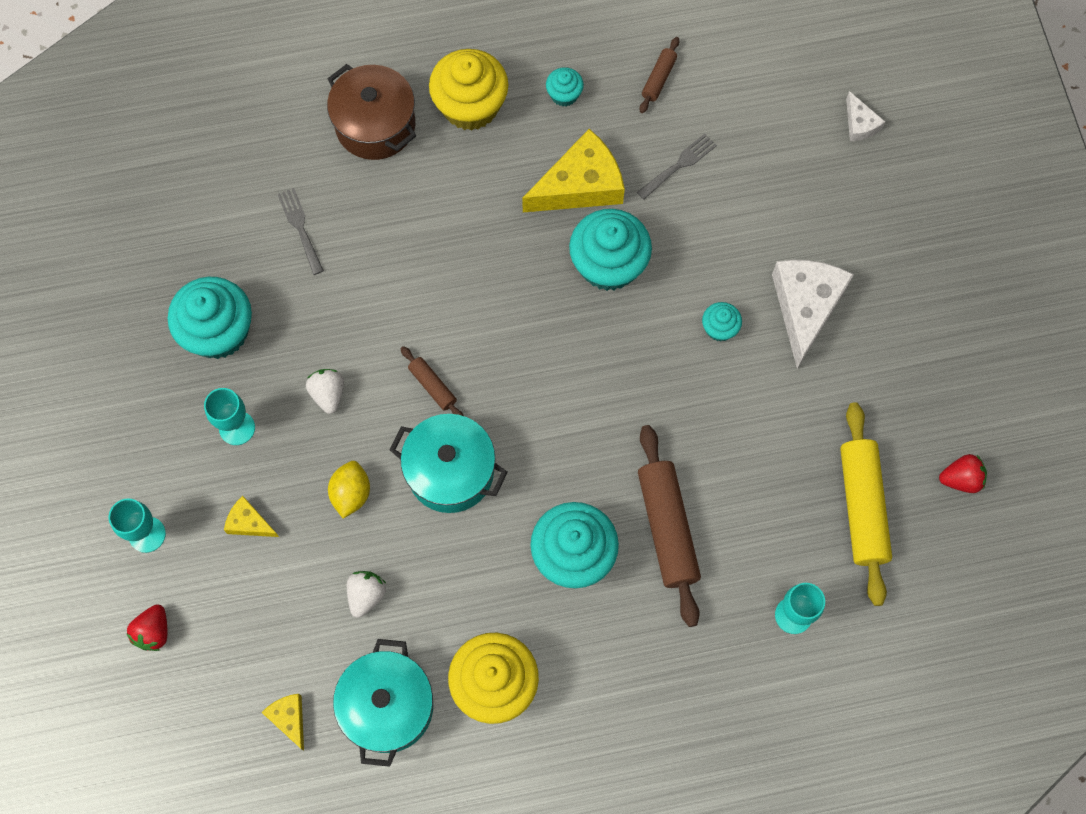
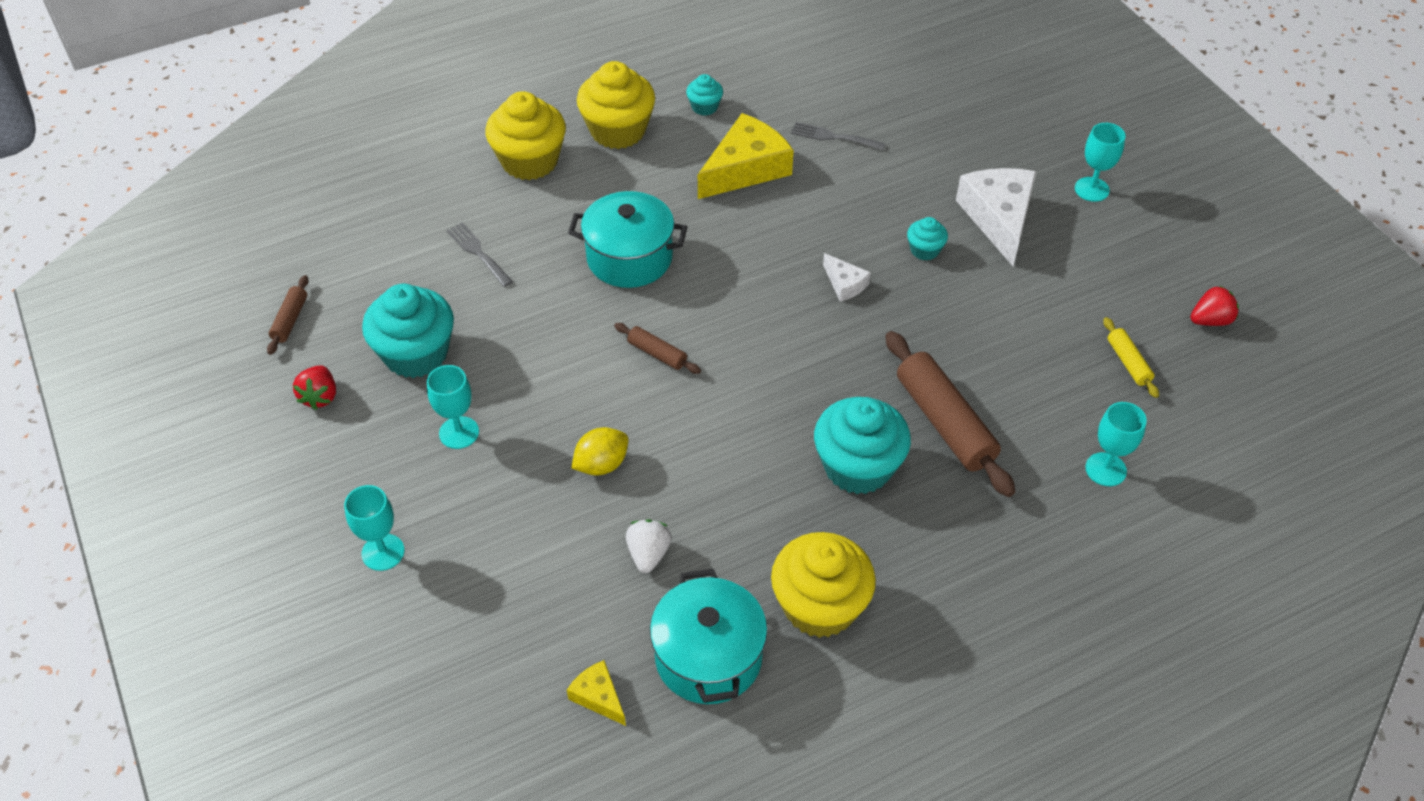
camera: 15 degrees left, 20 degrees down
red strawberry [126,604,167,651] -> red strawberry moved to [293,365,336,410]
yellow cheese [224,496,279,537] -> none
white strawberry [306,369,344,414] -> none
brown pot [327,64,416,160] -> yellow cupcake [485,91,566,180]
yellow lemon [328,461,370,519] -> yellow lemon turned 60 degrees clockwise [571,427,629,476]
turquoise pot [390,414,507,513] -> turquoise pot moved to [568,191,687,288]
turquoise cupcake [569,209,652,291] -> none
grey fork [637,134,717,200] -> grey fork turned 105 degrees counterclockwise [791,122,885,151]
brown rolling pin [640,37,679,113] -> brown rolling pin moved to [267,275,309,355]
yellow rolling pin [840,402,892,606] -> yellow rolling pin [1103,317,1159,398], size x0.49
white cheese [846,91,885,141] -> white cheese moved to [823,253,871,302]
none -> turquoise goblet [1075,123,1125,202]

